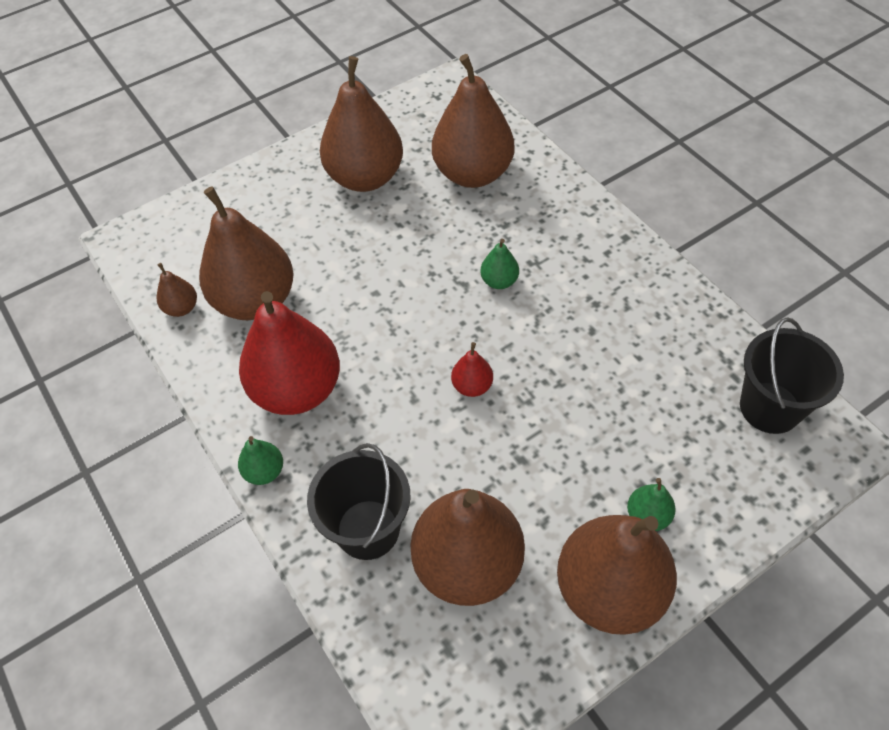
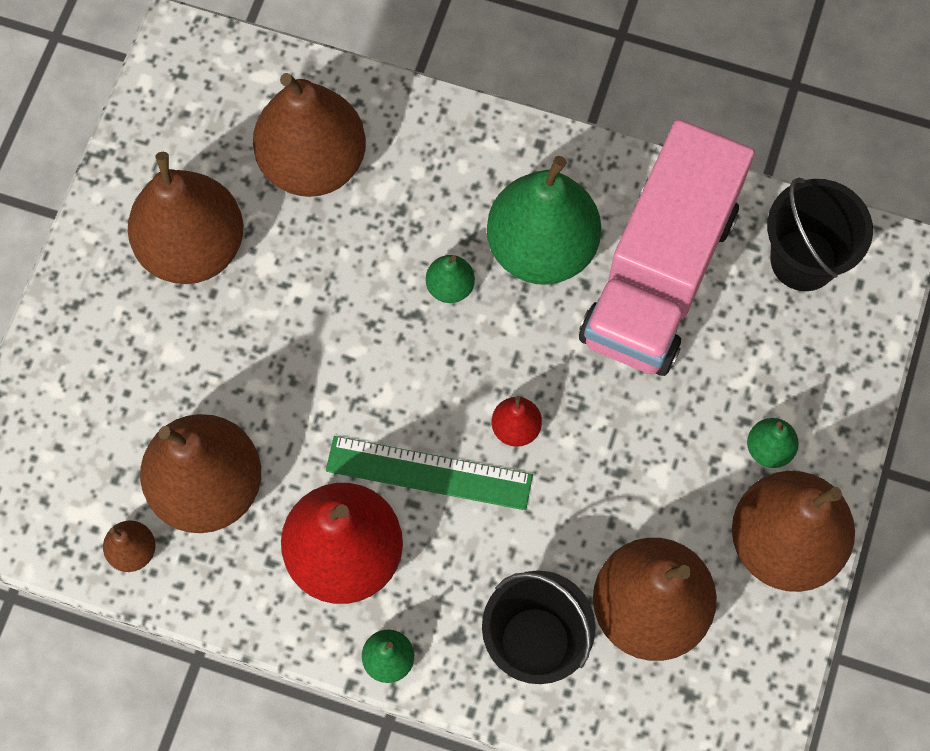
camera: 40 degrees left, 15 degrees up
none -> green ruler [326,436,533,510]
none -> green pear [487,156,601,285]
none -> pink truck [579,119,755,376]

